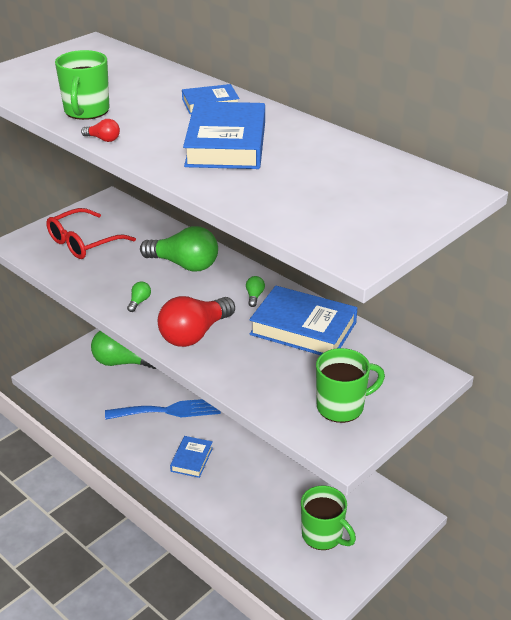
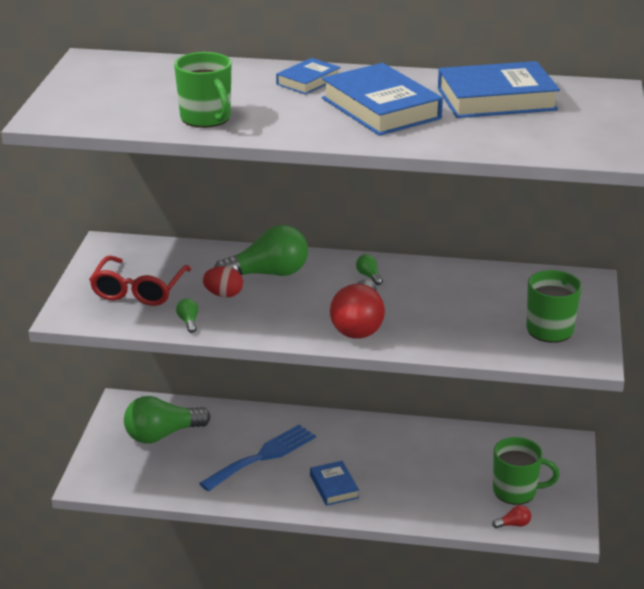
camera: 35 degrees left, 5 degrees down
red light bulb [81,119,120,142] -> red light bulb moved to [492,505,531,529]
green light bulb [127,281,151,312] -> green light bulb moved to [176,298,198,333]
blue book [249,286,358,355] -> blue book moved to [438,61,560,118]
none -> red egg [202,266,243,298]

